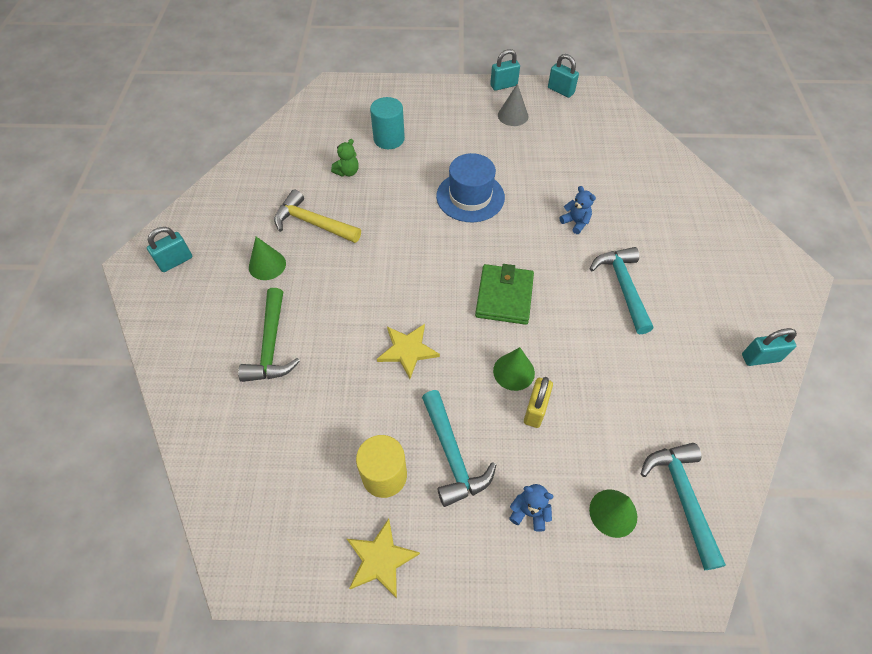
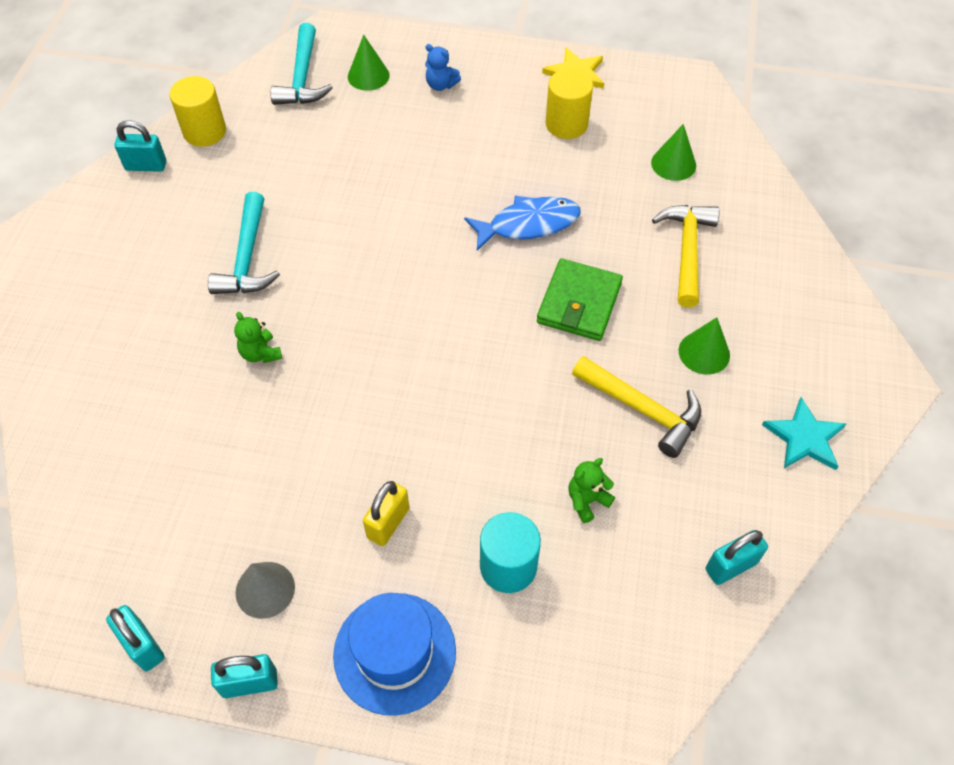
camera: 170 degrees left, 0 degrees up
turquoise padlock [147,227,192,272] -> turquoise padlock moved to [706,530,768,585]
green hammer [238,288,300,382] -> yellow hammer [652,205,720,308]
yellow star [377,324,440,379] -> blue fish [464,196,581,251]
turquoise hammer [422,390,496,507] -> none
blue hat [436,153,505,222] -> blue hat moved to [333,593,456,716]
green wallet [475,264,534,325] -> green wallet moved to [537,258,623,341]
green cone [493,347,535,391] -> green cone moved to [651,124,696,181]
yellow padlock [524,377,553,428] -> yellow padlock moved to [363,481,409,546]
blue teddy bear [560,186,596,234] -> green teddy bear [234,312,282,363]
none -> yellow cylinder [169,76,226,147]
none -> turquoise star [762,397,847,470]

